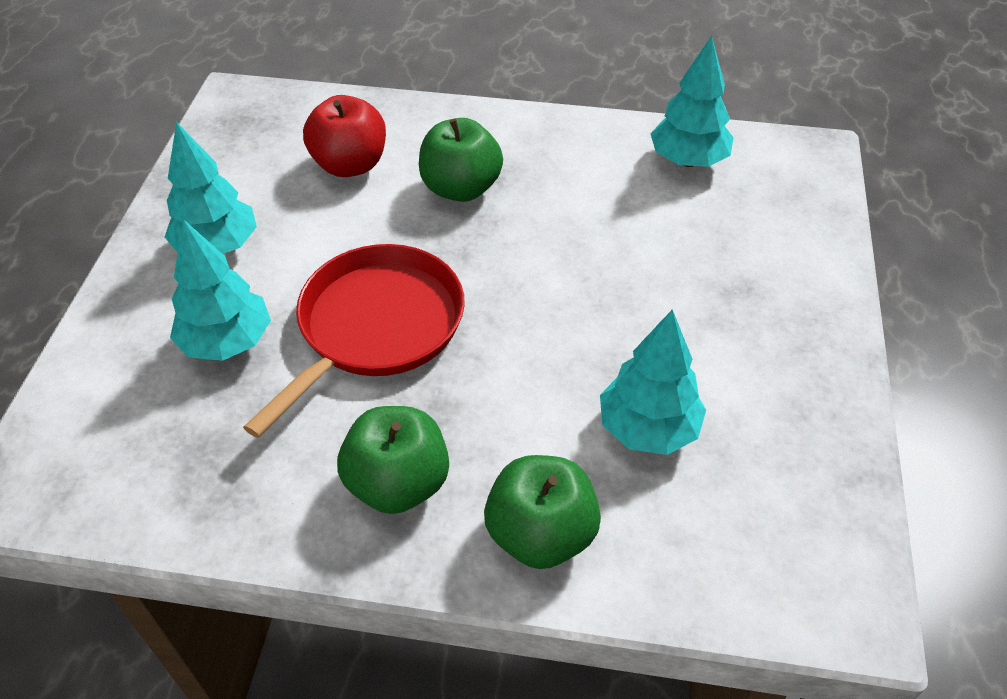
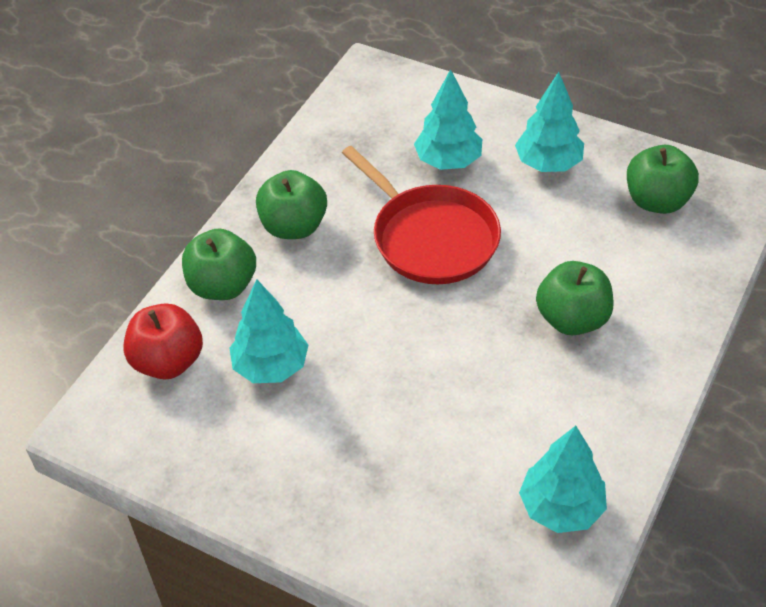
camera: 110 degrees right, 0 degrees up
red apple [303,95,386,177] -> red apple moved to [123,303,203,380]
none -> green apple [627,145,699,214]

